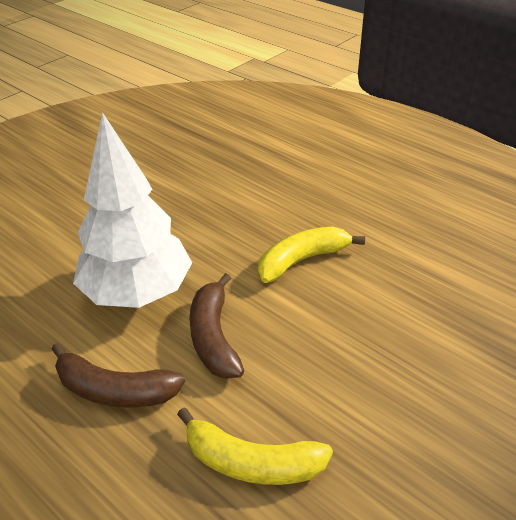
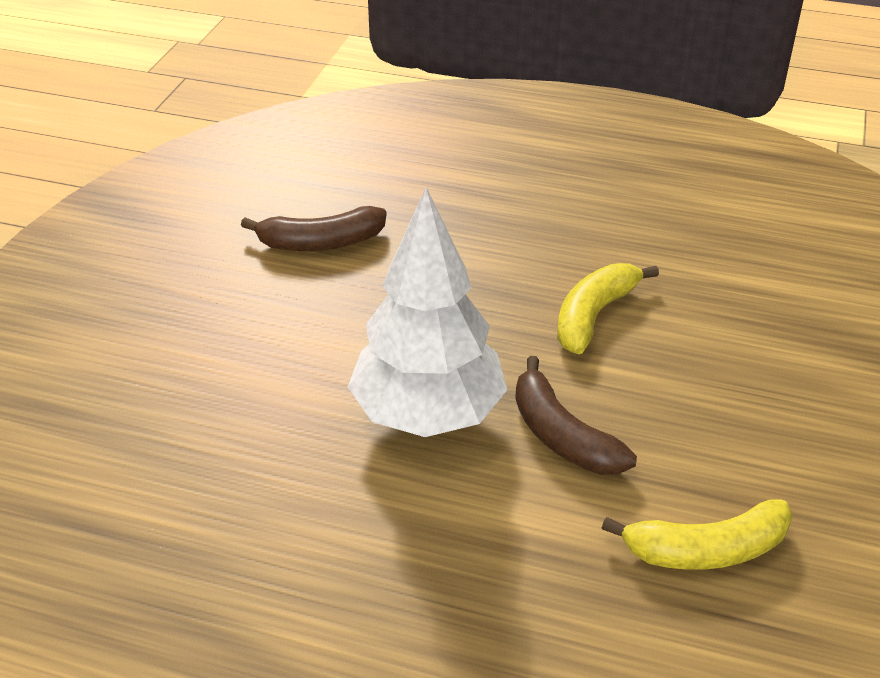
camera: 25 degrees left, 0 degrees up
brown banana [52,343,185,408] -> brown banana moved to [241,206,387,251]

